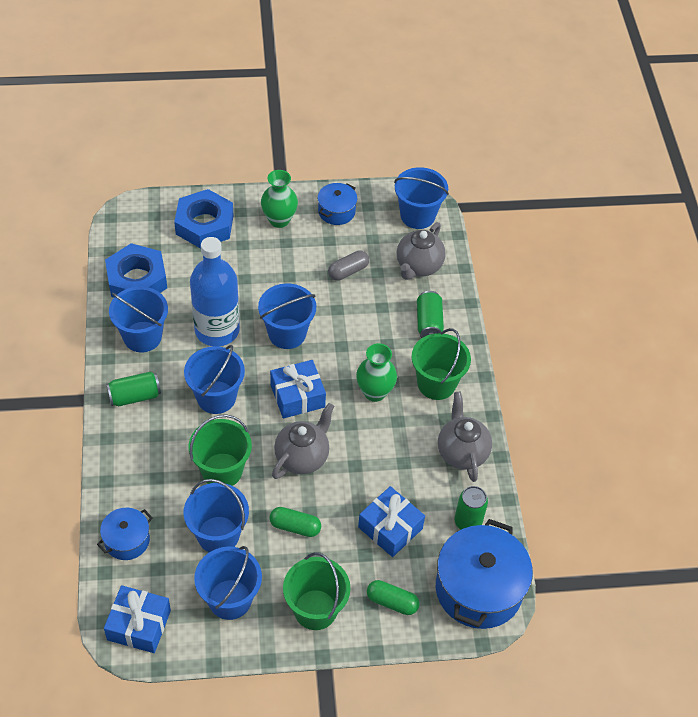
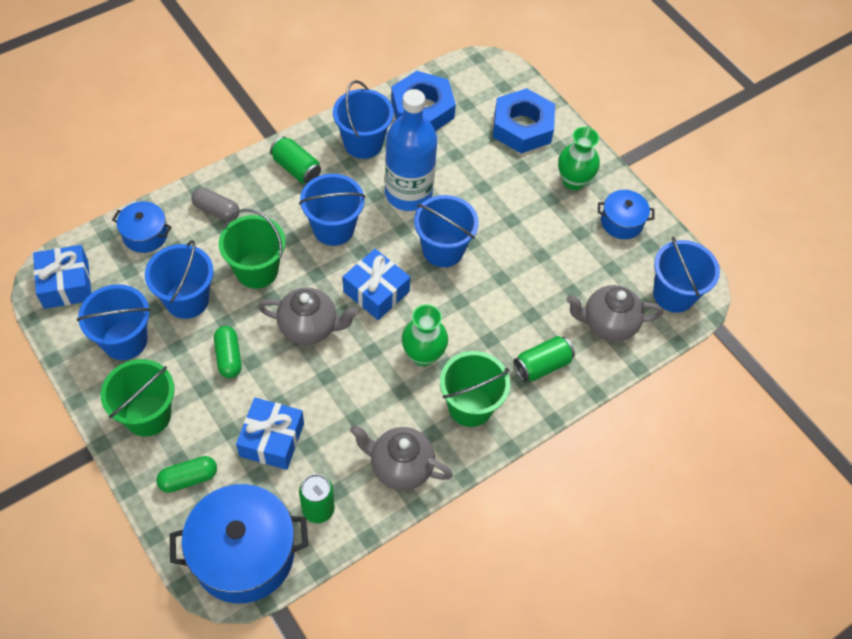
camera: 60 degrees right, 5 degrees up
grey capsule [328,251,369,281] -> grey capsule moved to [191,188,240,221]
green capsule [367,580,420,615] -> green capsule turned 75 degrees clockwise [156,456,217,493]
grey teapot [438,392,492,482] -> grey teapot turned 120 degrees counterclockwise [350,424,453,491]

